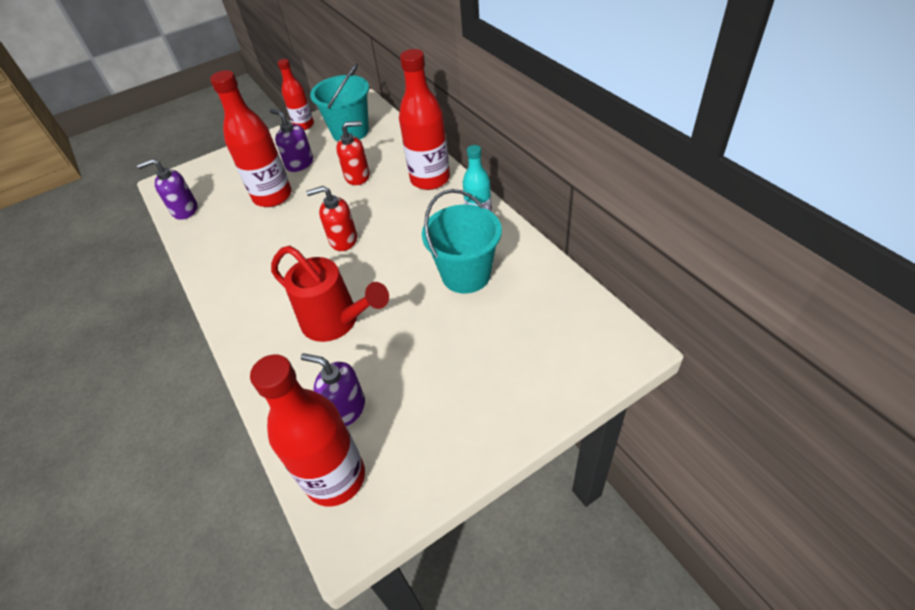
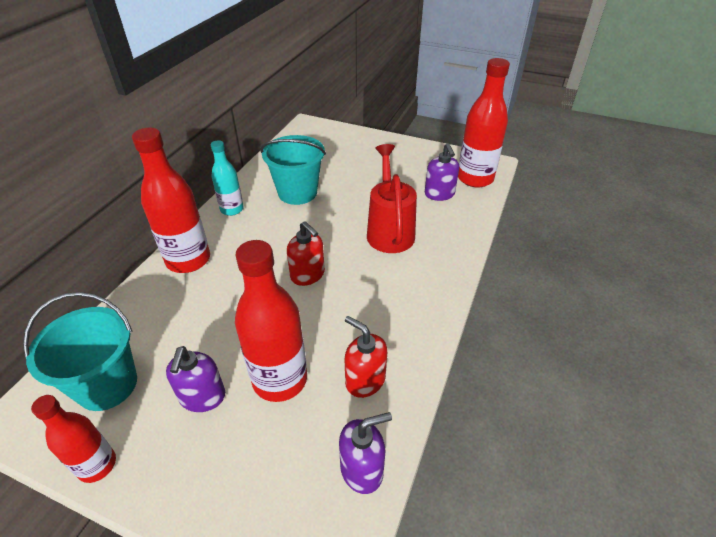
camera: 130 degrees left, 5 degrees down
purple soap dispenser [137,158,197,220] -> purple soap dispenser turned 60 degrees counterclockwise [339,412,392,494]
red soap dispenser [336,121,370,185] -> red soap dispenser moved to [345,316,387,398]

